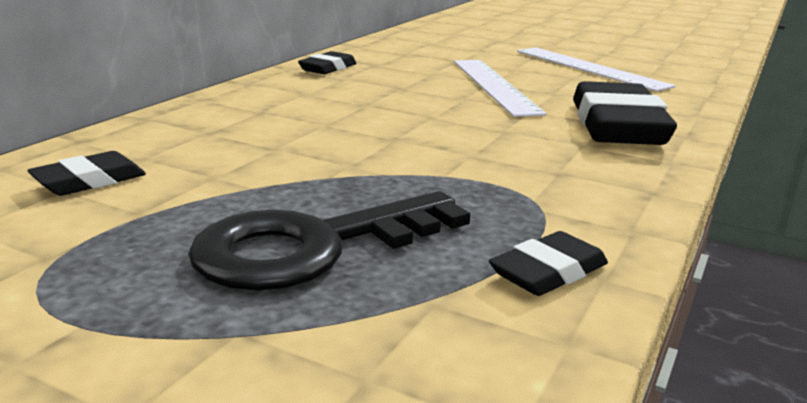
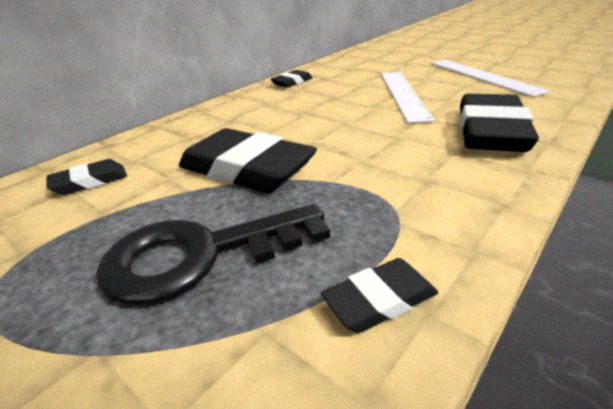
camera: 15 degrees right, 10 degrees up
none -> black eraser [179,128,317,193]

